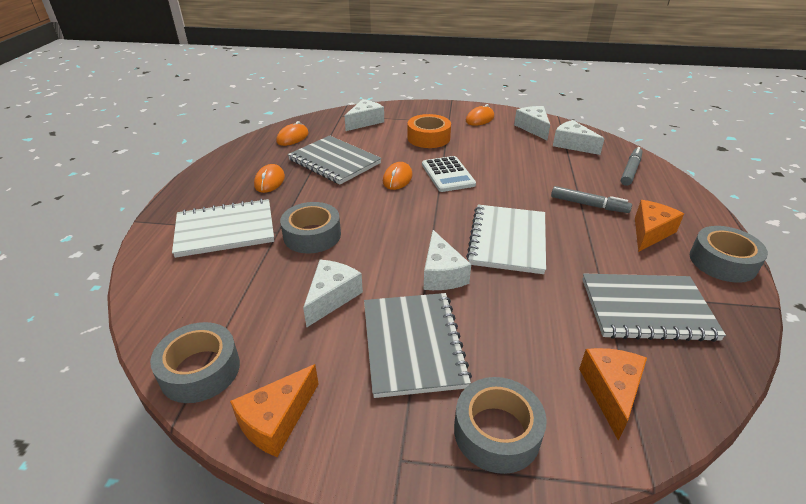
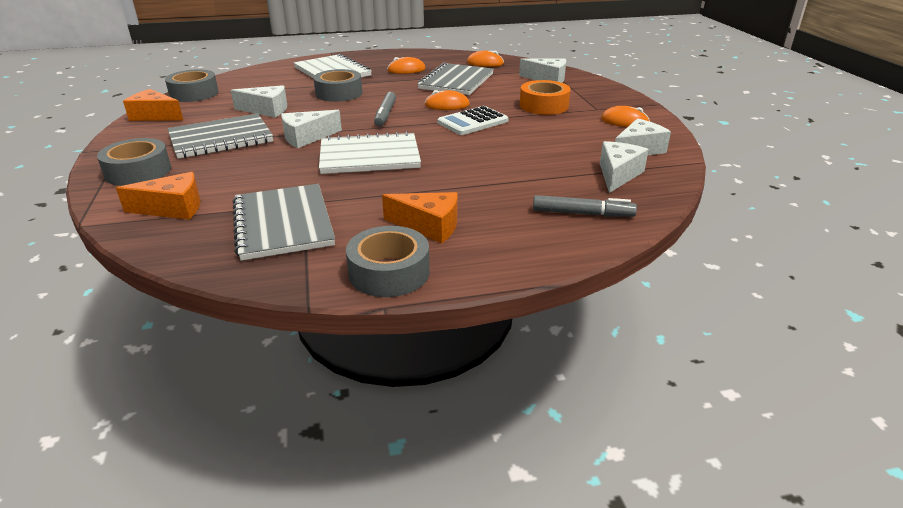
camera: 70 degrees right, 5 degrees down
grey marker [551,186,632,213] -> grey marker moved to [374,92,396,126]

